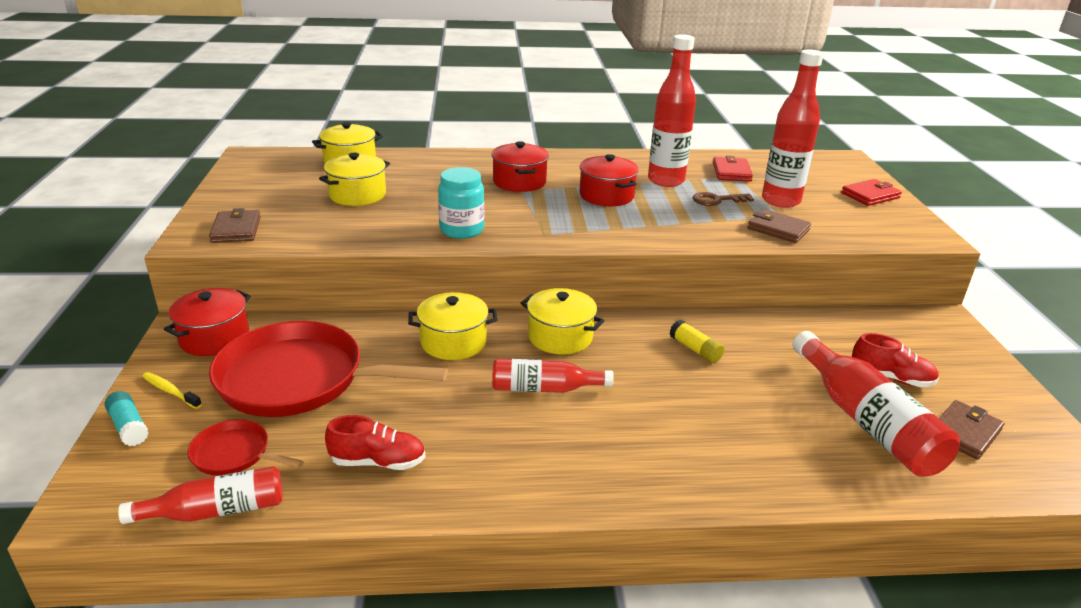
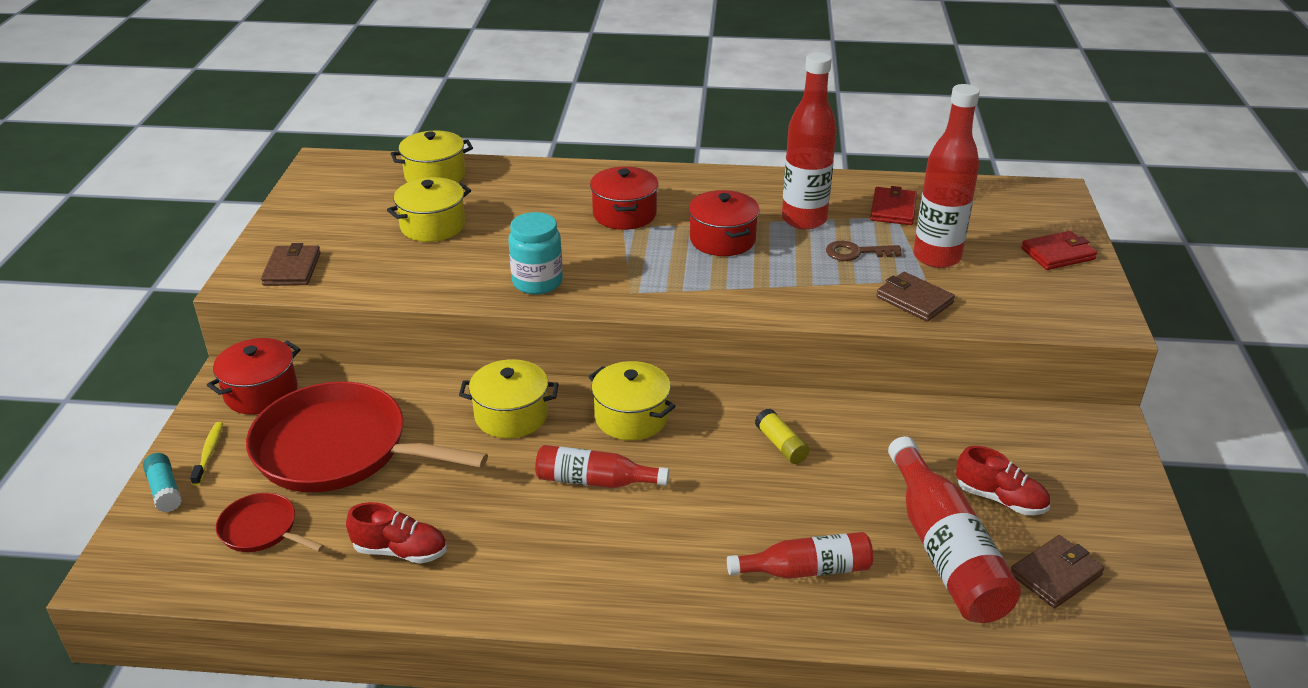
camera: 10 degrees right, 5 degrees up
red bottle [118,466,283,524] -> red bottle moved to [727,532,873,579]
yellow toothbrush [142,372,202,409] -> yellow toothbrush turned 45 degrees clockwise [190,422,223,486]

